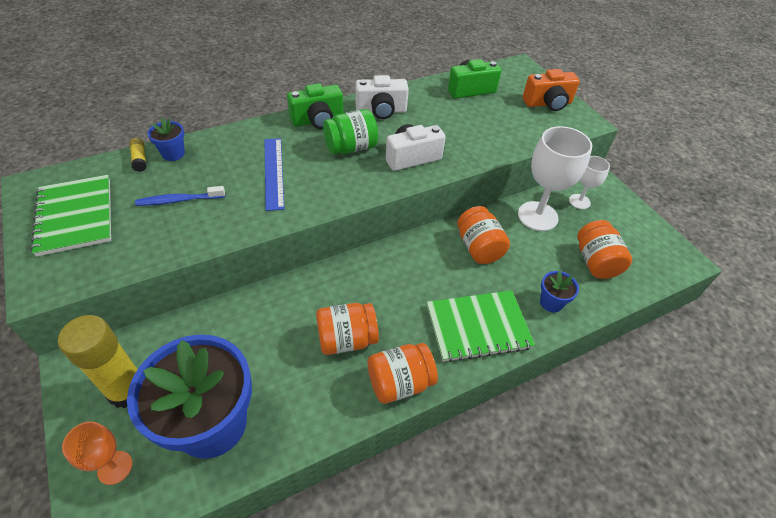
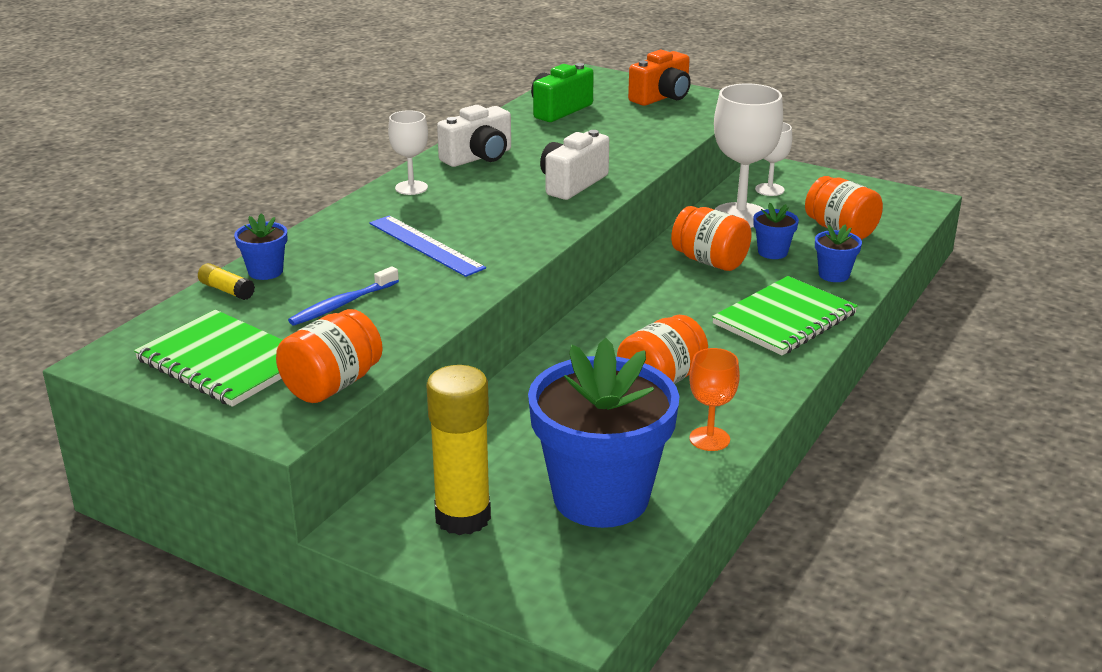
camera: 30 degrees left, 20 degrees down
orange goblet [62,421,133,485] -> orange goblet moved to [689,348,740,451]
green camera [287,83,343,129] -> white goblet [388,110,428,195]
green jar [323,109,378,154] -> none
orange jar [368,343,438,404] -> orange jar moved to [276,309,383,403]
none -> blue flower pot [753,203,799,259]

